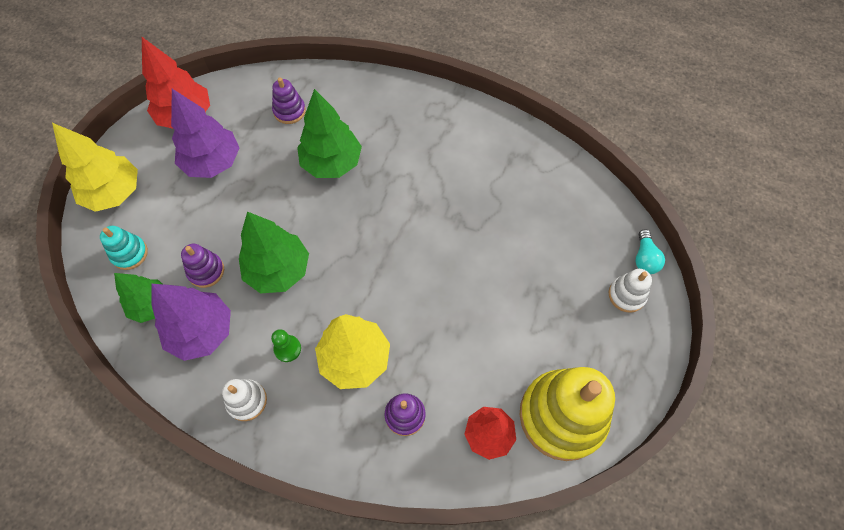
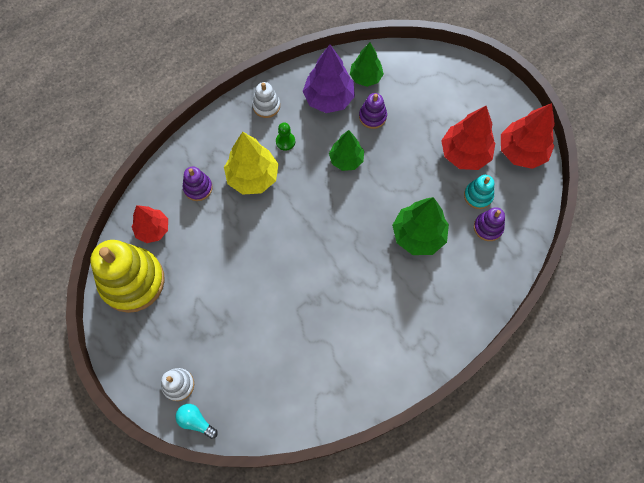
camera: 120 degrees right, 5 degrees up
yellow tree [52,123,138,212] -> none
turquoise stacking toy [100,226,148,270] -> turquoise stacking toy moved to [464,175,494,209]
purple tree [171,89,239,178] -> red tree [441,106,495,170]
green tree [239,211,309,294] -> green tree [329,130,364,171], size x0.66

